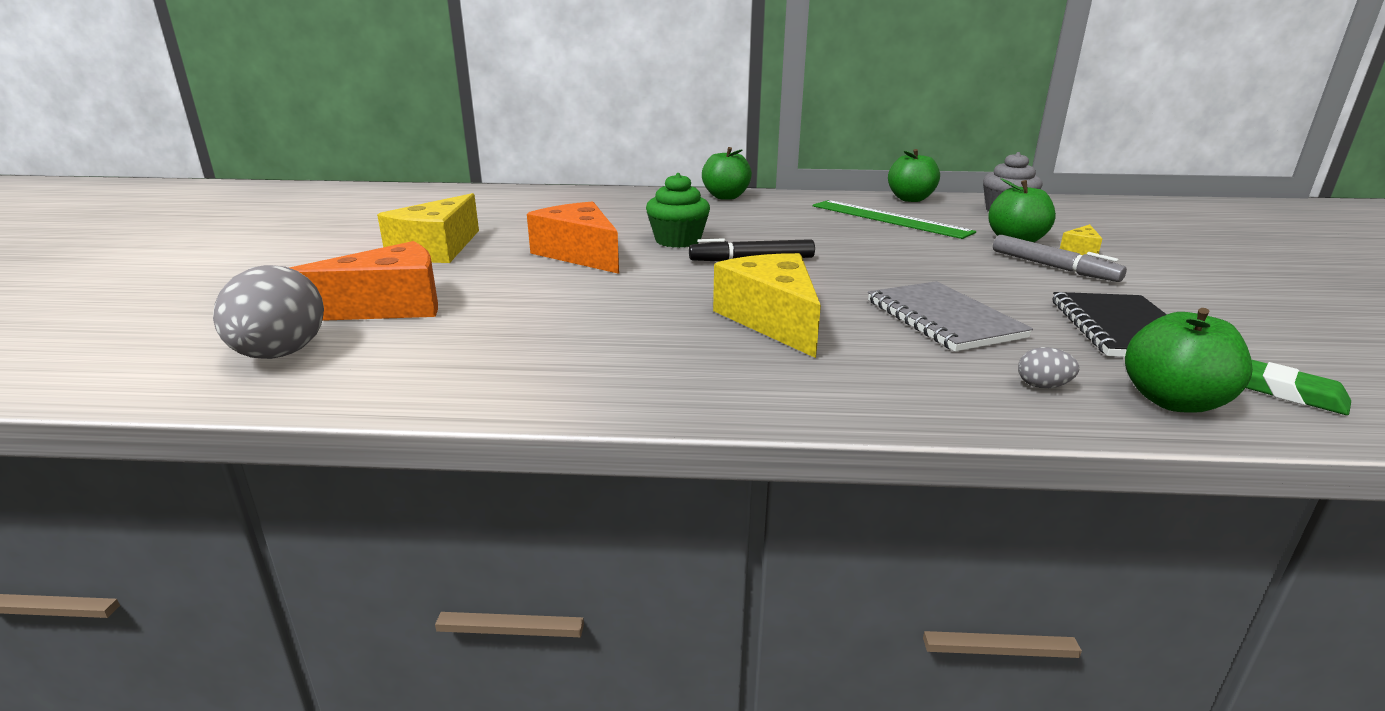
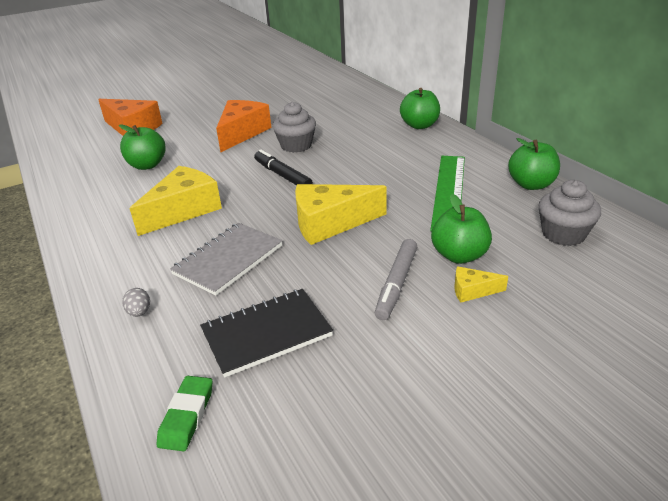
camera: 60 degrees right, 10 degrees up
grey egg [213,265,324,359] -> none
yellow cheese [377,193,479,263] -> yellow cheese moved to [295,184,387,245]
green cupcake [646,173,710,248] -> grey cupcake [273,102,316,153]
green apple [1125,308,1253,413] -> green apple moved to [119,124,166,170]

